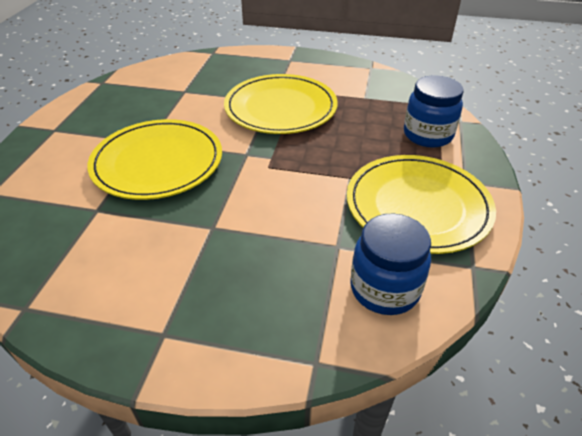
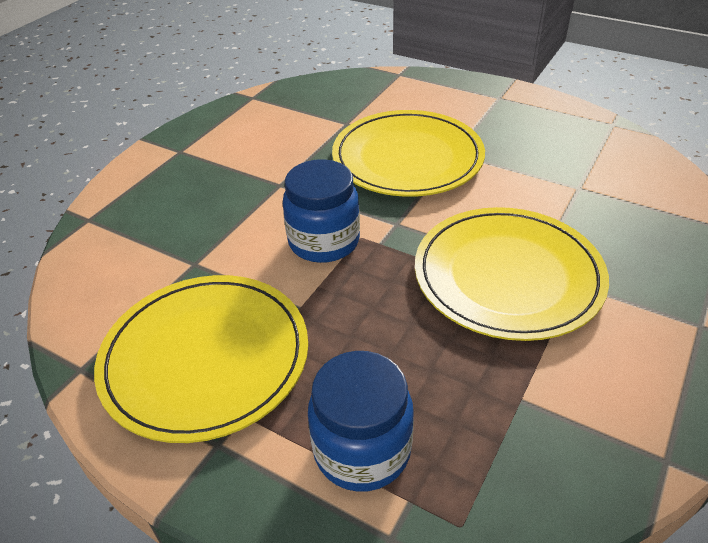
camera: 110 degrees right, 0 degrees up
blue jar [351,214,431,315] -> blue jar moved to [283,159,360,263]

